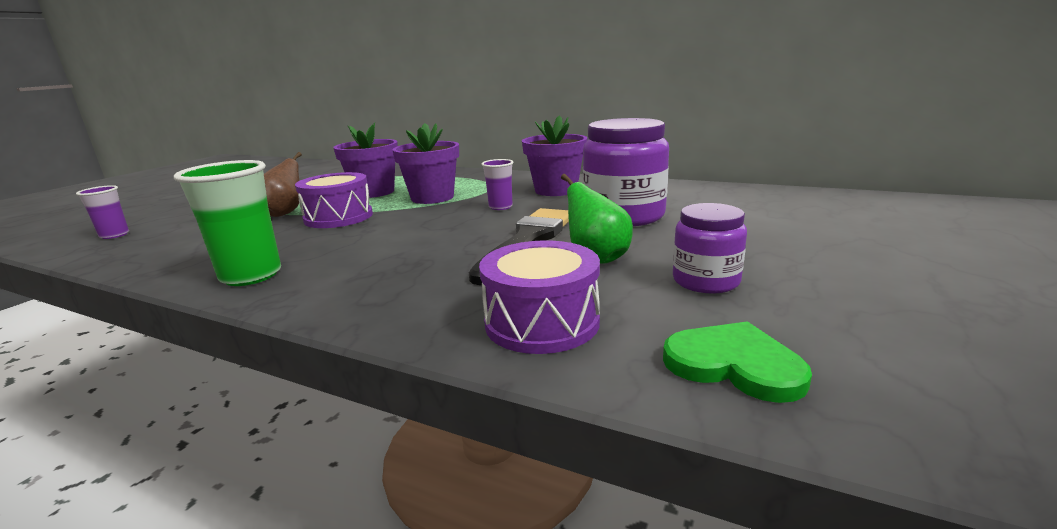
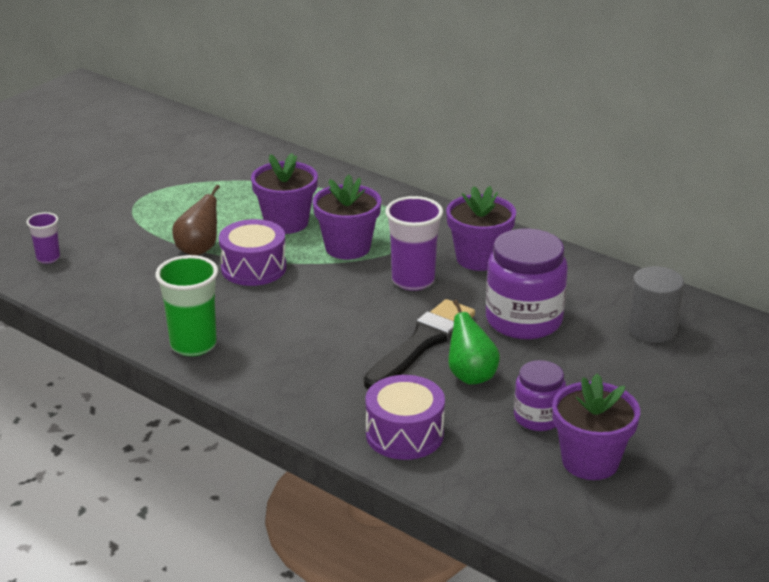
camera: 10 degrees right, 10 degrees up
purple cup [481,159,513,210] -> purple cup [385,196,443,291], size x1.78
green heart [663,321,812,403] -> none
none -> purple flower pot [552,373,640,480]
none -> grey cylinder [628,266,684,343]

